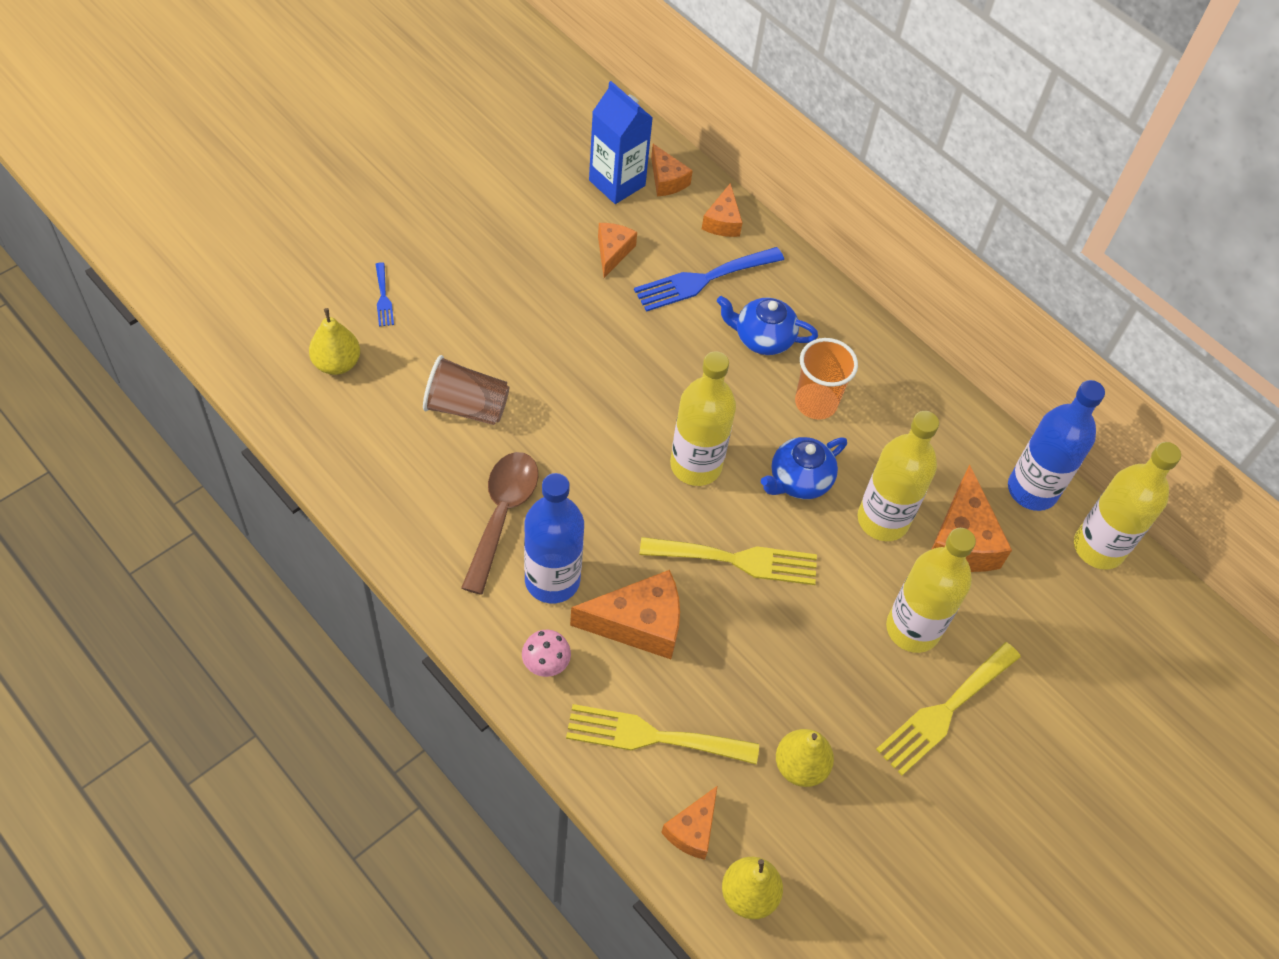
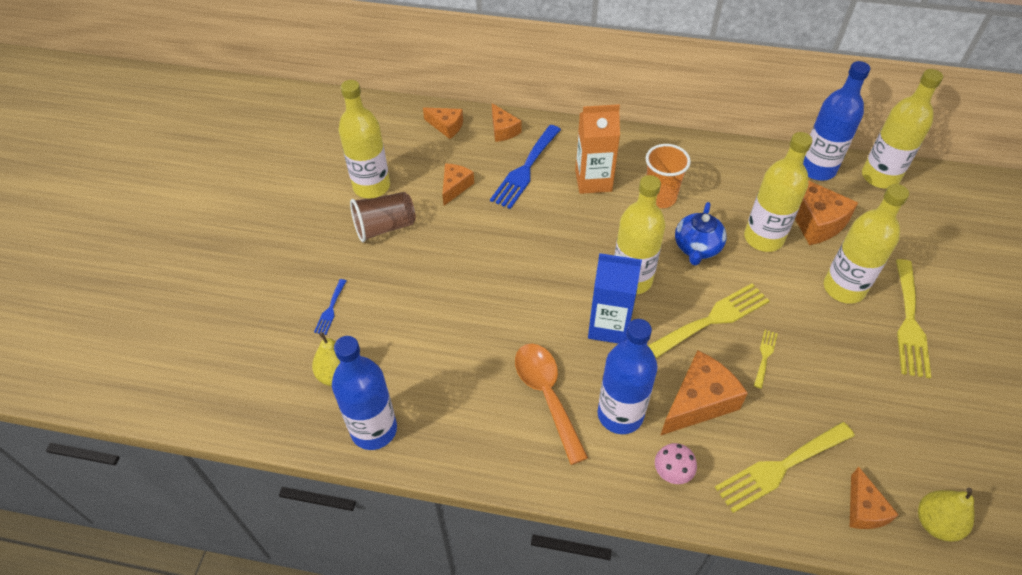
camera: 30 degrees left, 5 degrees down
blue fork [375,262,394,326] -> blue fork turned 60 degrees clockwise [314,279,346,335]
brown cup [423,355,509,425] -> brown cup moved to [350,192,416,242]
brown spoon [461,452,538,595] -> orange spoon [515,344,588,465]
blue carton [589,81,653,204] -> blue carton moved to [588,253,642,344]
orange cheese [598,223,637,278] -> orange cheese turned 45 degrees clockwise [442,163,474,206]
blue teapot [717,296,818,355] -> orange carton [575,104,620,194]
yellow pear [776,729,834,787] -> none
none -> blue bottle [332,336,397,450]
none -> yellow bottle [339,80,390,199]
none -> yellow fork [754,330,778,389]

